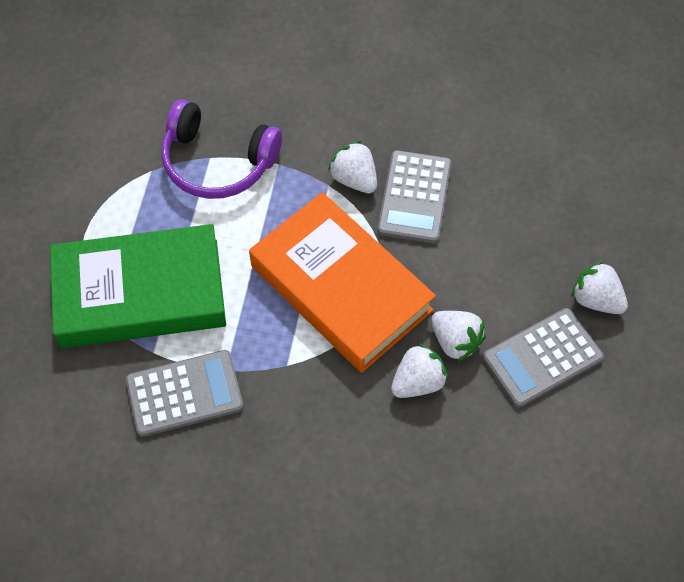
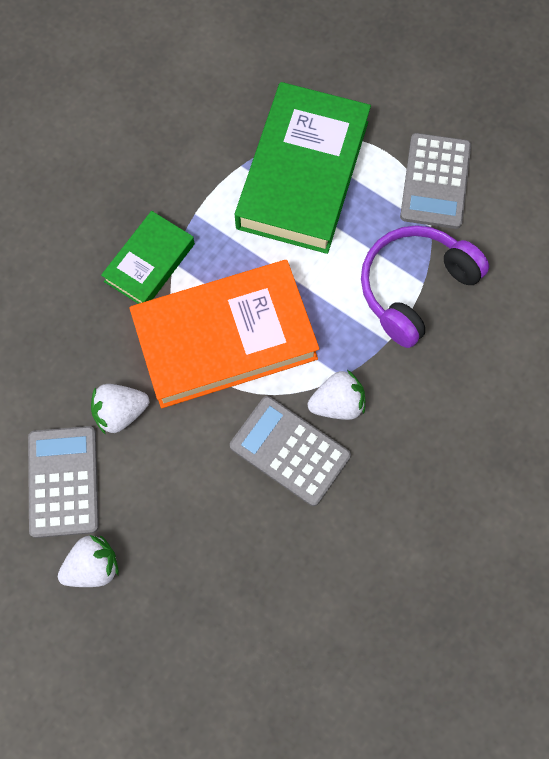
camera: 115 degrees right, 10 degrees up
grey calculator [126,350,244,437] -> grey calculator moved to [400,133,471,229]
white strawberry [391,343,448,398] -> none
none -> green book [101,211,195,304]

